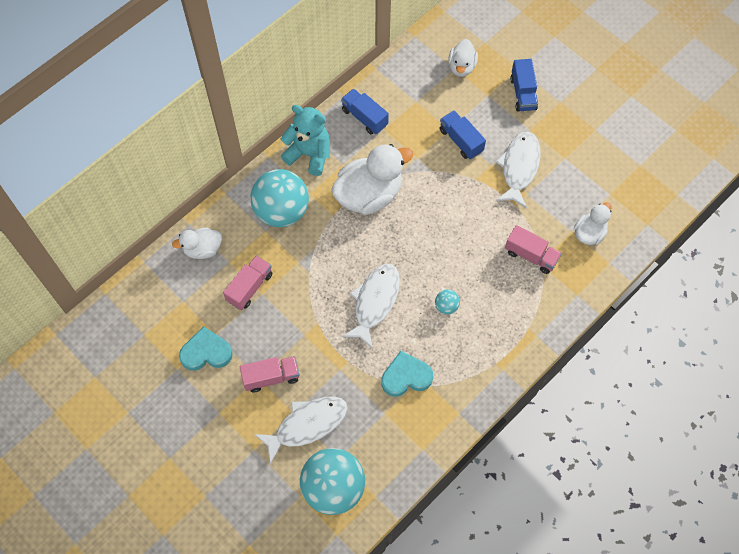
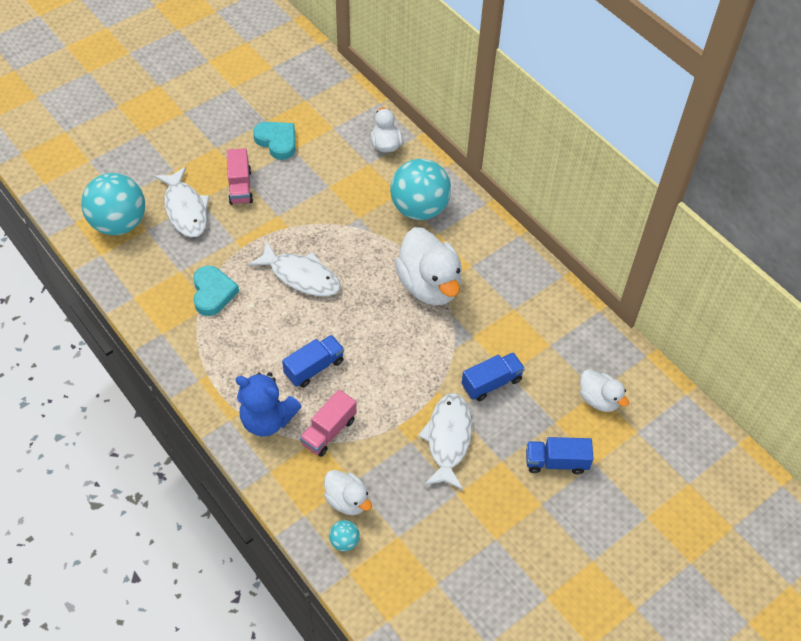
camera: 95 degrees right, 10 degrees down
turquoise heart [179,326,233,371] -> turquoise heart turned 45 degrees counterclockwise [253,122,295,160]
pink truck [223,256,272,310] -> none
turquoise teddy bear [281,105,330,176] -> none
blue truck [341,89,389,134] -> blue truck moved to [282,335,344,387]
turquoise ball [435,290,460,314] -> turquoise ball moved to [329,520,360,551]
white duck [448,39,478,77] -> white duck turned 150 degrees counterclockwise [580,369,629,412]
white fish [495,132,541,208] -> white fish turned 105 degrees counterclockwise [418,393,472,490]
none -> blue teddy bear [236,372,302,437]

